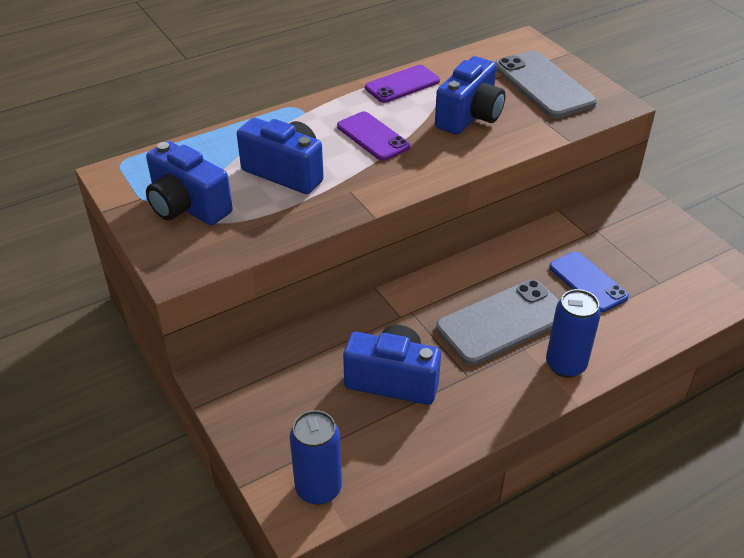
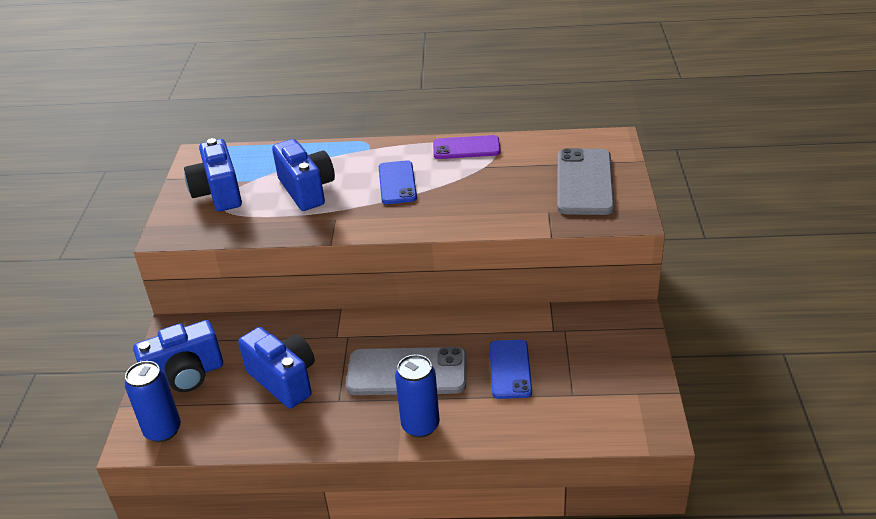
camera: 35 degrees right, 5 degrees down
purple phone [337,111,410,161] -> blue phone [379,160,417,204]
blue camera [435,56,506,135] -> blue camera moved to [133,320,223,392]

